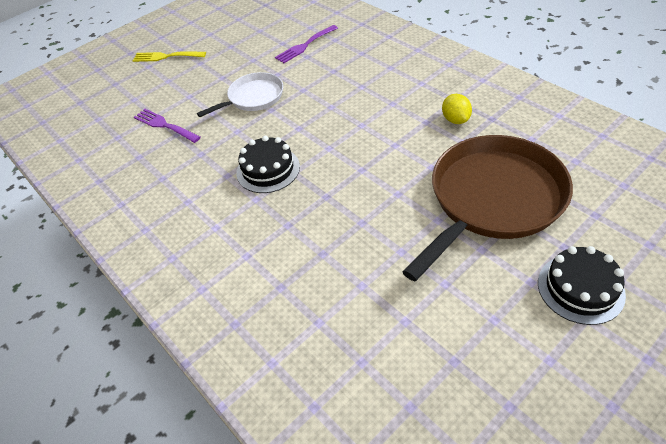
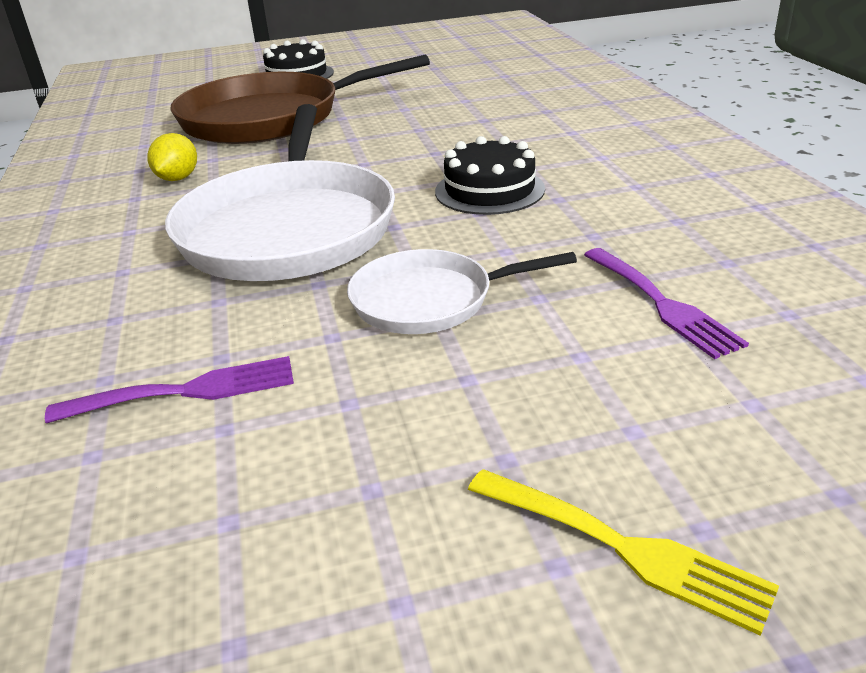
camera: 155 degrees left, 15 degrees down
none -> white pan [165,104,395,281]

